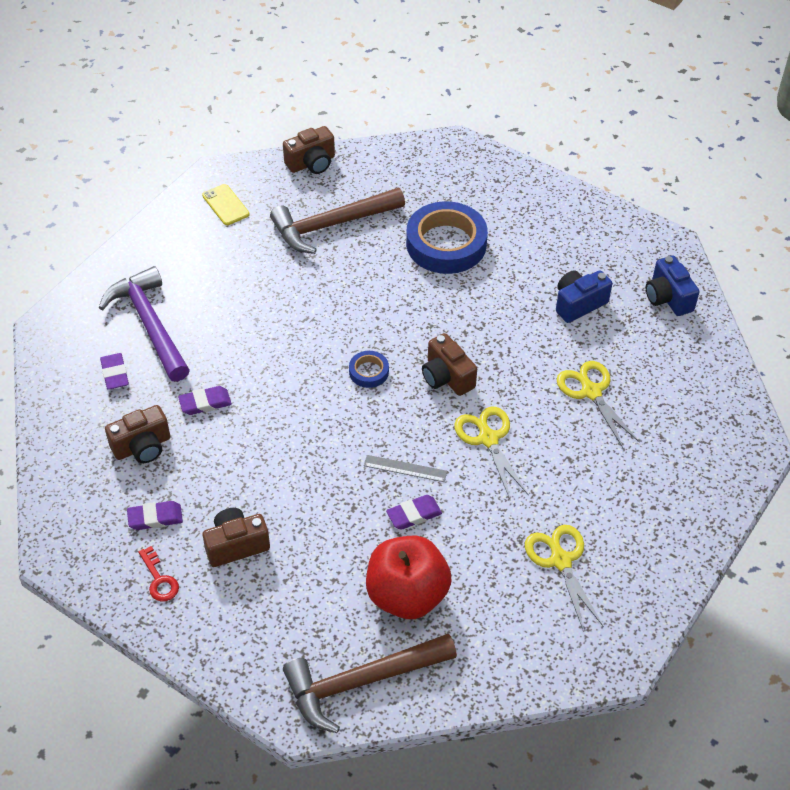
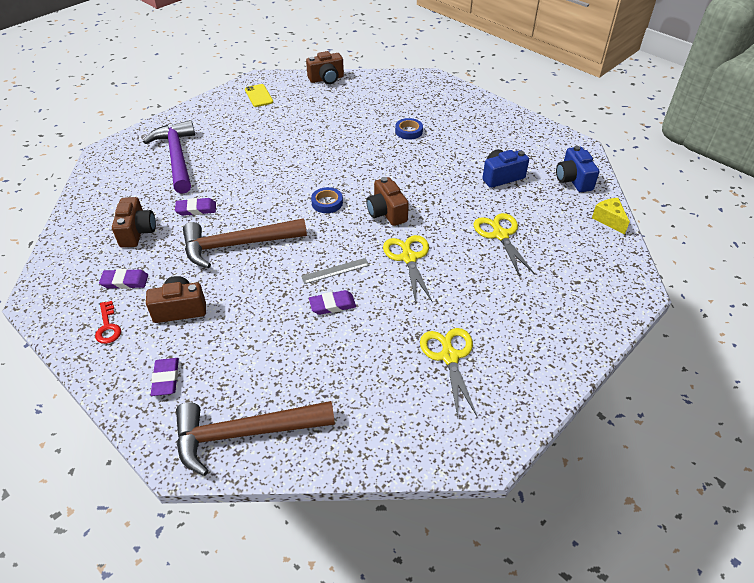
camera: 10 degrees right, 5 degrees down
purple eraser [100,353,129,390] -> purple eraser moved to [151,358,179,396]
brown camera [105,405,170,463] -> brown camera turned 75 degrees counterclockwise [112,197,156,248]
brown hammer [270,188,405,254] -> brown hammer moved to [183,218,307,268]
grey ruler [364,455,447,482] -> grey ruler turned 45 degrees counterclockwise [301,258,369,284]
red apple [366,536,452,619] -> none
blue tape [406,201,488,274] -> blue tape [395,118,423,140], size x0.46
none -> yellow cheese [592,198,630,234]

